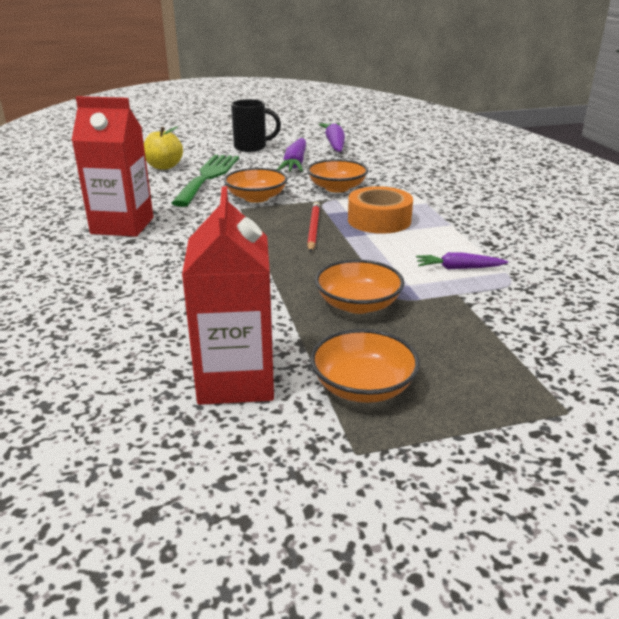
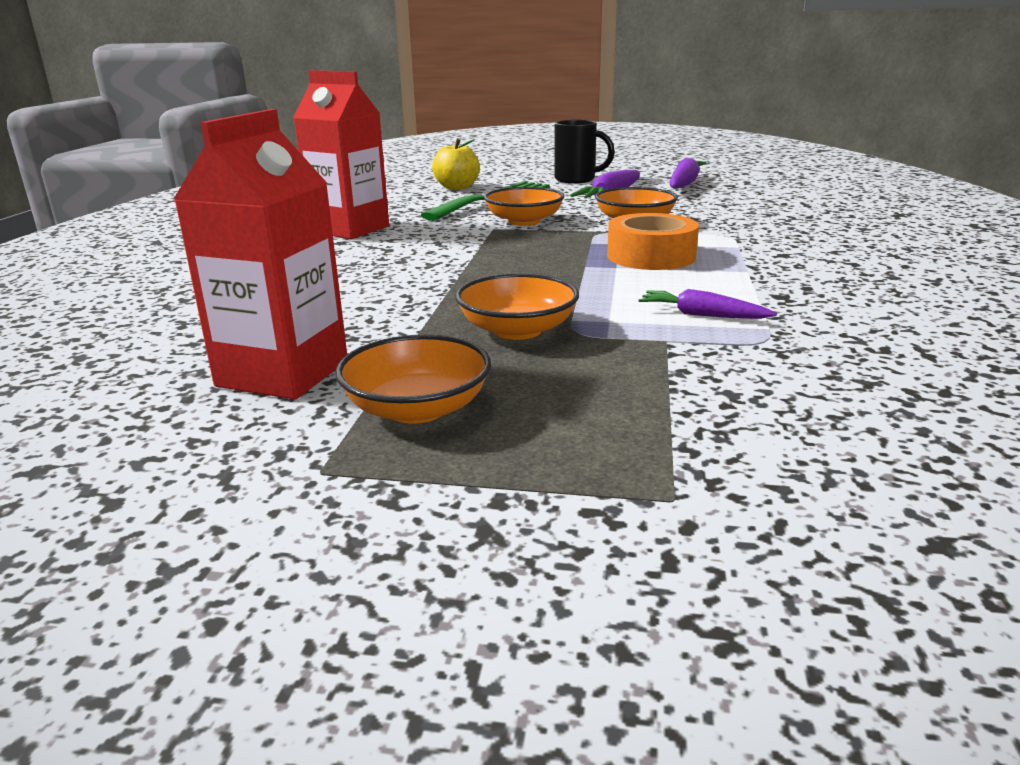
camera: 25 degrees right, 5 degrees down
red pencil [307,202,320,253] -> none

